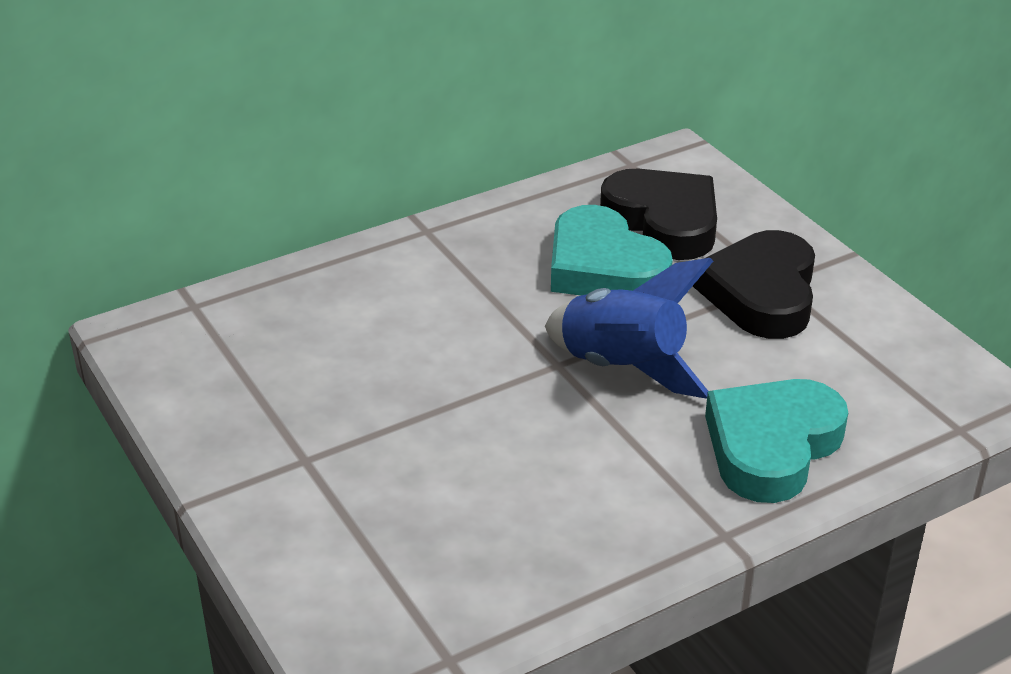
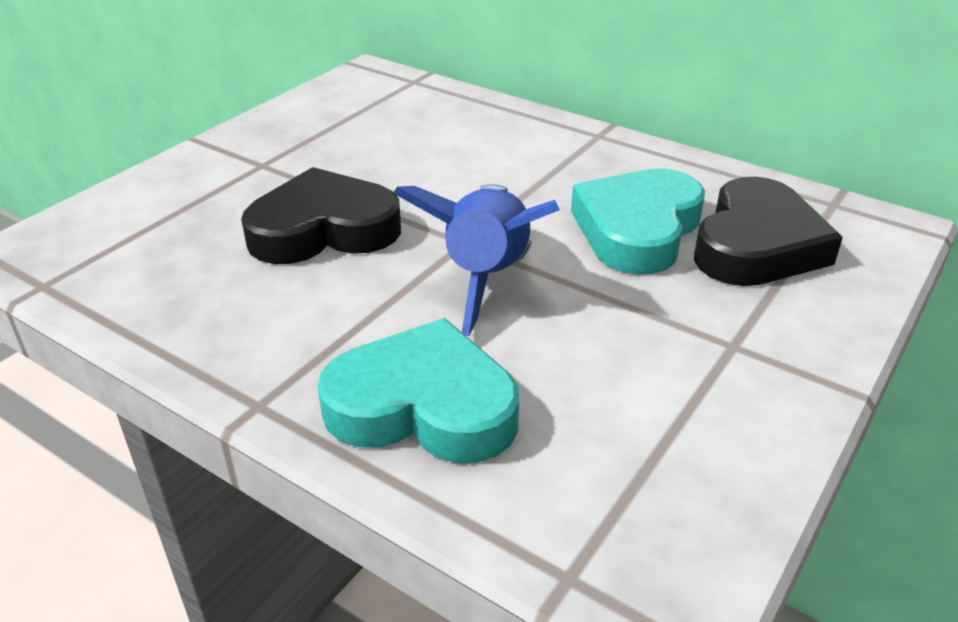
camera: 65 degrees right, 0 degrees up
black heart [693,230,815,339] -> black heart moved to [241,167,401,264]

